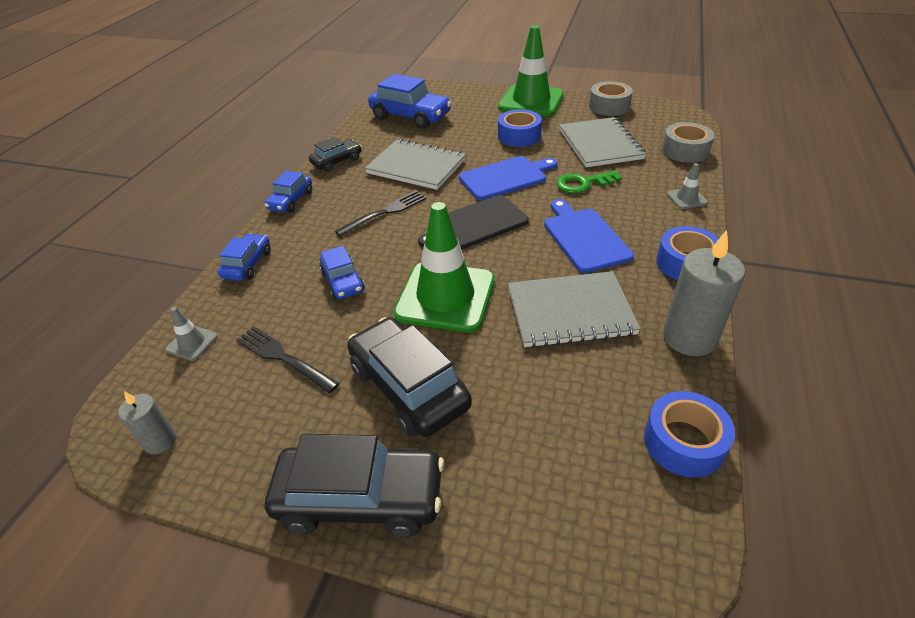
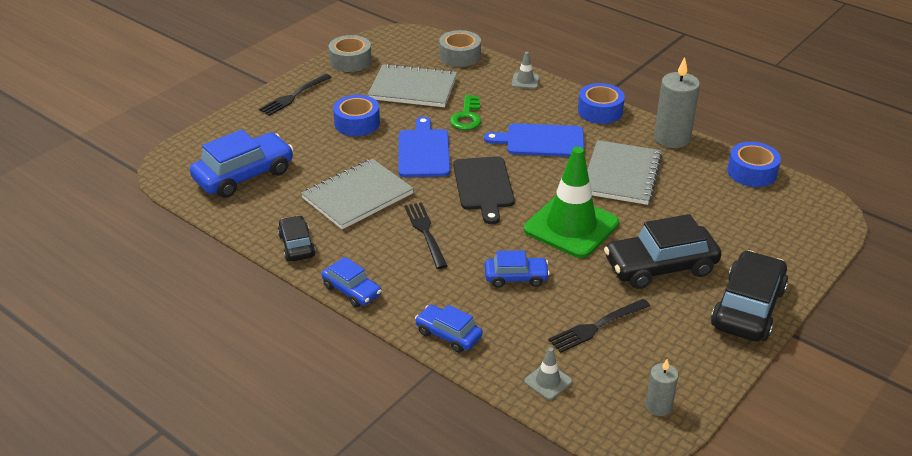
camera: 70 degrees left, 5 degrees down
green traffic cone [498,26,564,116] -> black fork [259,74,332,116]

